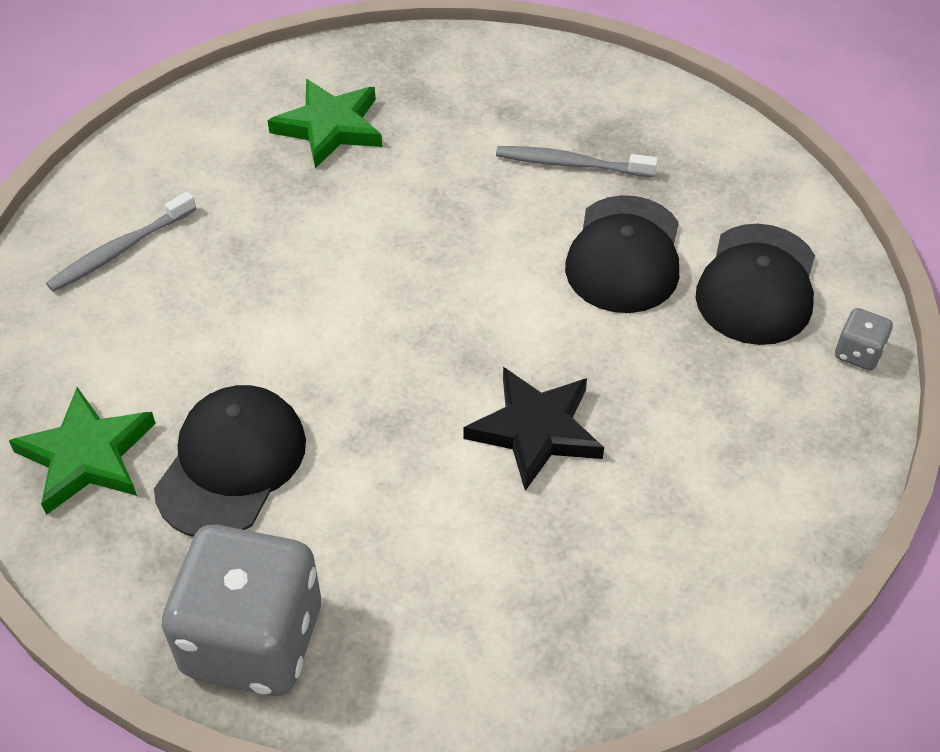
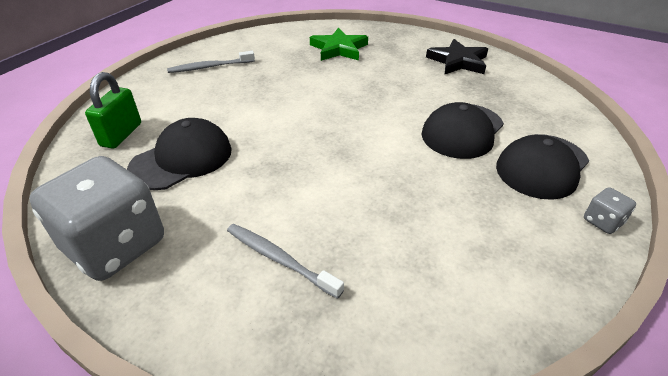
camera: 25 degrees right, 10 degrees down
green star [9,387,156,515] -> green padlock [85,72,141,149]
black star [463,367,604,491] -> black star moved to [426,39,488,74]
grey toothbrush [496,146,658,177] -> grey toothbrush moved to [227,224,344,299]

